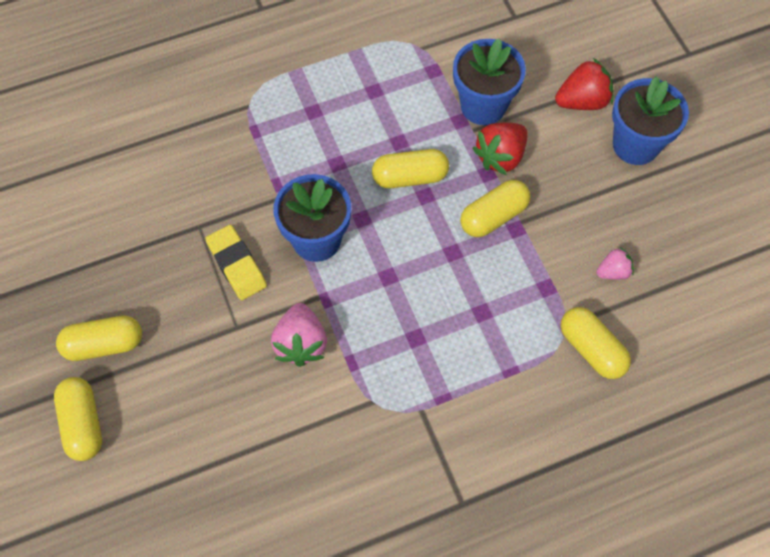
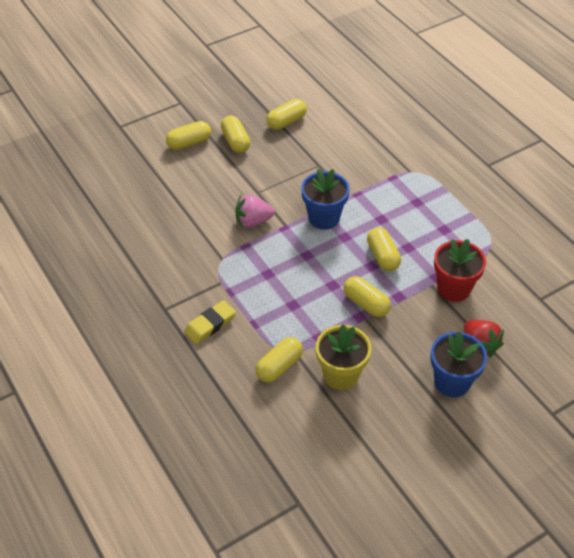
camera: 80 degrees right, 15 degrees down
yellow eraser [205,225,267,300] -> yellow eraser moved to [184,300,236,344]
blue flower pot [453,38,526,125] -> red flower pot [434,239,486,302]
red strawberry [472,122,528,175] -> none
pink strawberry [596,247,634,280] -> yellow flower pot [316,324,371,390]
none -> yellow capsule [266,99,307,130]

